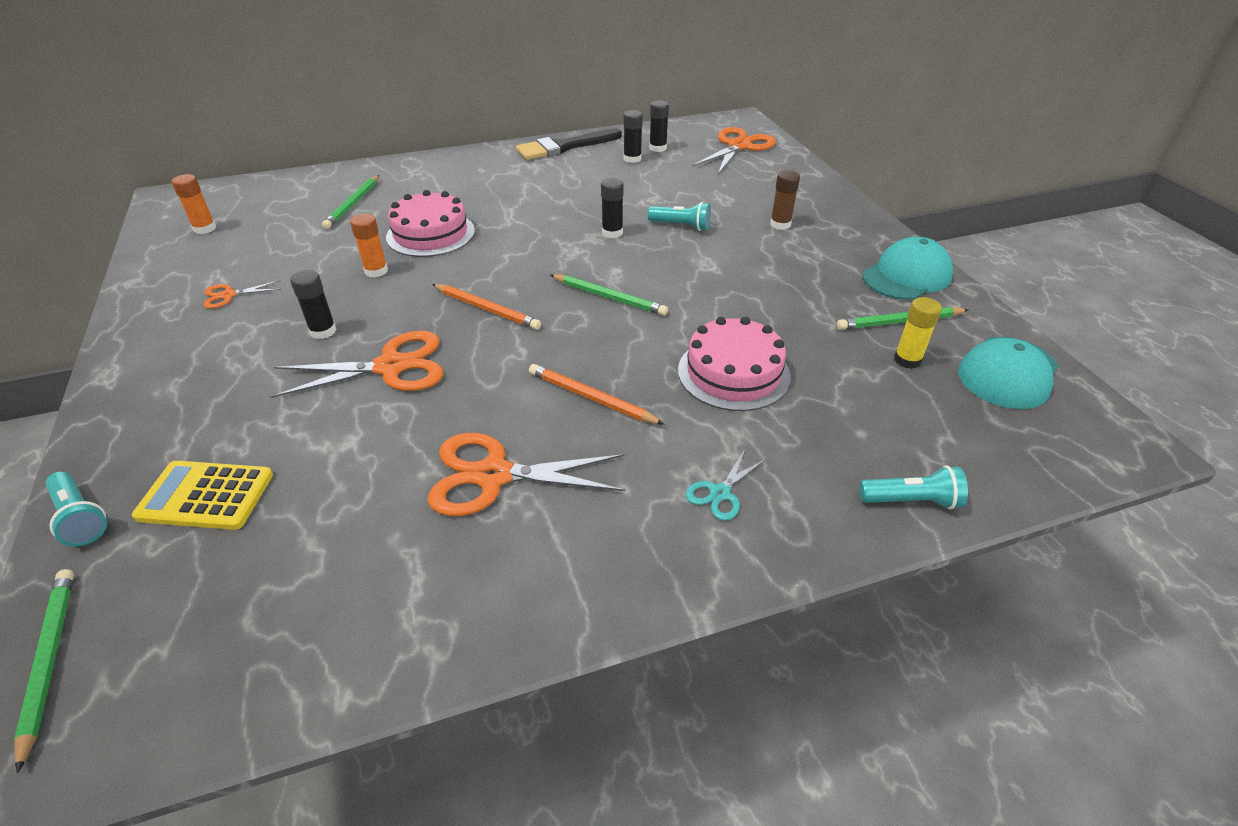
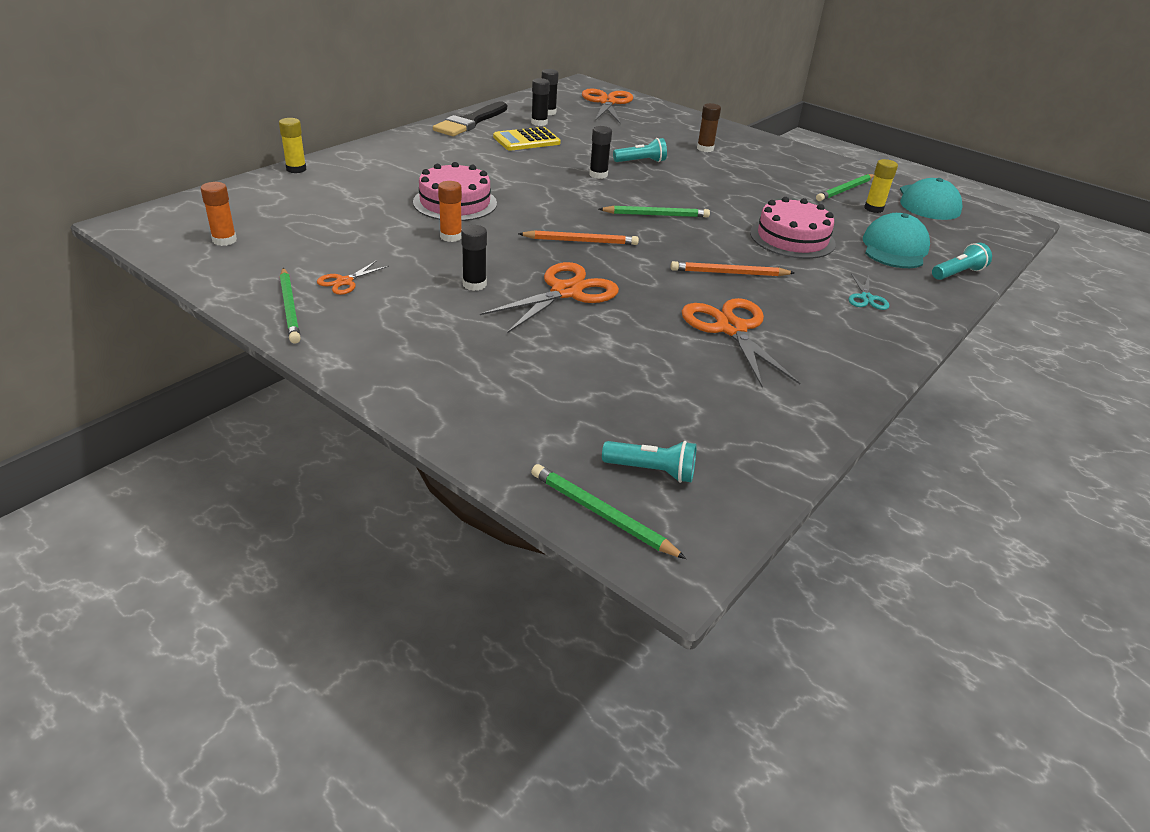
camera: 35 degrees left, 5 degrees down
turquoise flashlight [45,472,107,546] -> turquoise flashlight moved to [602,441,697,483]
yellow calculator [132,461,273,530] -> yellow calculator moved to [493,127,561,151]
green pencil [322,175,379,229] -> green pencil moved to [280,268,301,344]
orange scissors [428,433,625,516] -> orange scissors turned 105 degrees clockwise [682,298,800,388]
turquoise cap [862,237,953,300] -> turquoise cap moved to [863,213,930,268]
none -> yellow glue stick [279,118,307,173]

